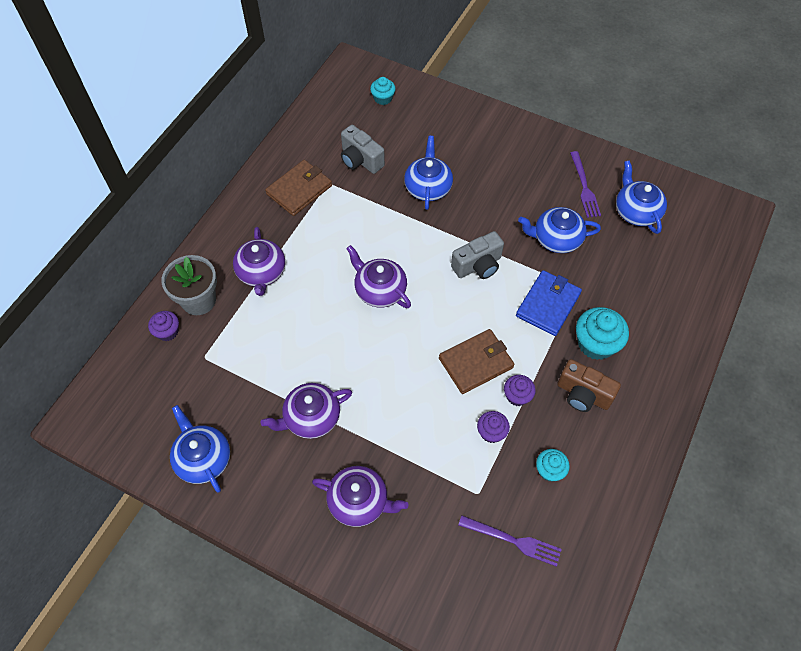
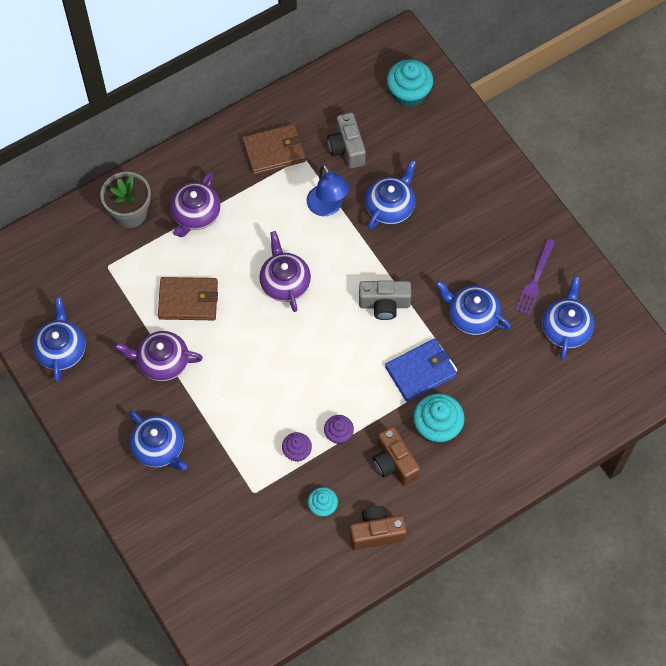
camera: 30 degrees right, 5 degrees up
purple cupcake [148,311,179,341] -> none
purple teapot [312,466,409,527] -> blue teapot [129,410,187,470]
turquoise cupcake [370,77,396,105] -> turquoise cupcake [387,59,433,107], size x1.71
brown wallet [439,329,515,394] -> brown wallet moved to [158,277,218,320]
purple fork [458,515,562,567] -> none
none -> blue lamp [307,164,350,216]
none -> brown camera [350,506,407,550]

